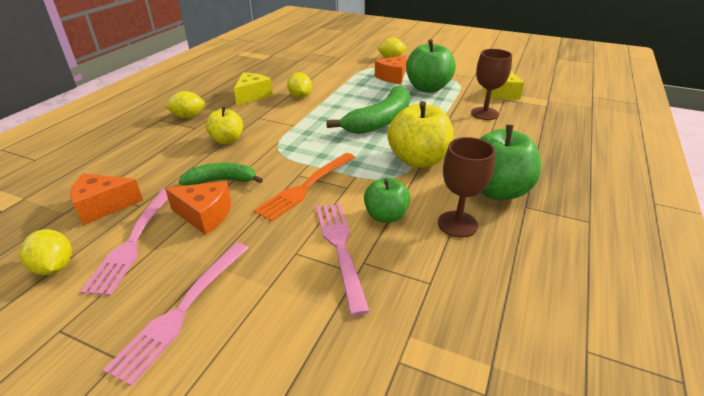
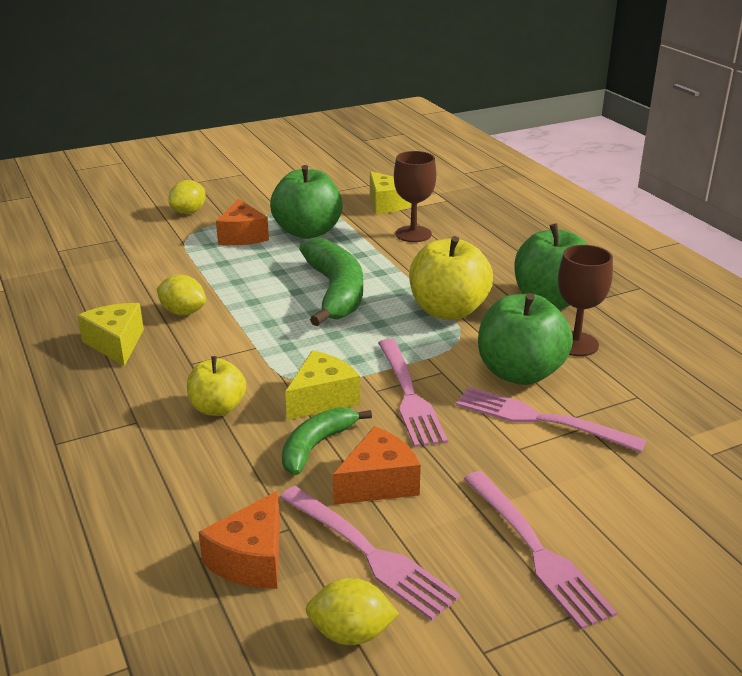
camera: 50 degrees left, 5 degrees down
yellow lemon [165,91,205,118] -> none
orange fork [254,153,355,222] -> pink fork [378,339,448,447]
green apple [364,177,411,223] -> green apple [478,293,573,385], size x1.66
none -> yellow cheese [285,350,360,420]

